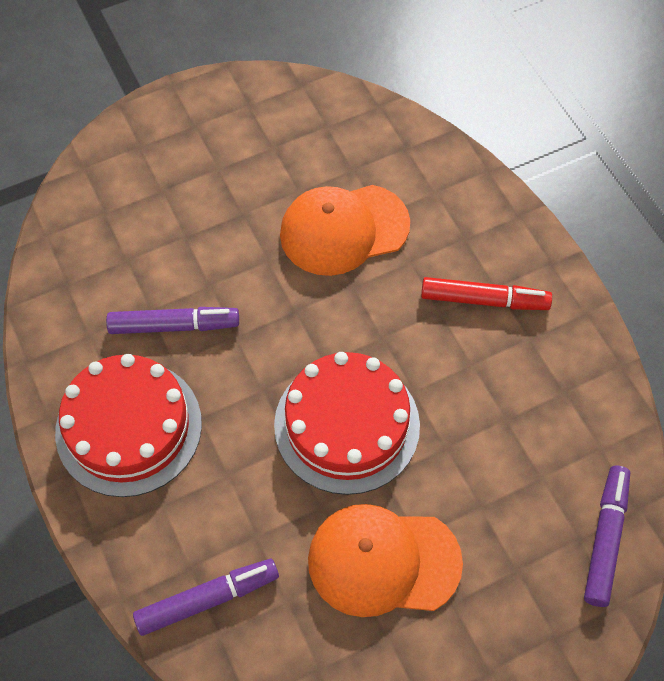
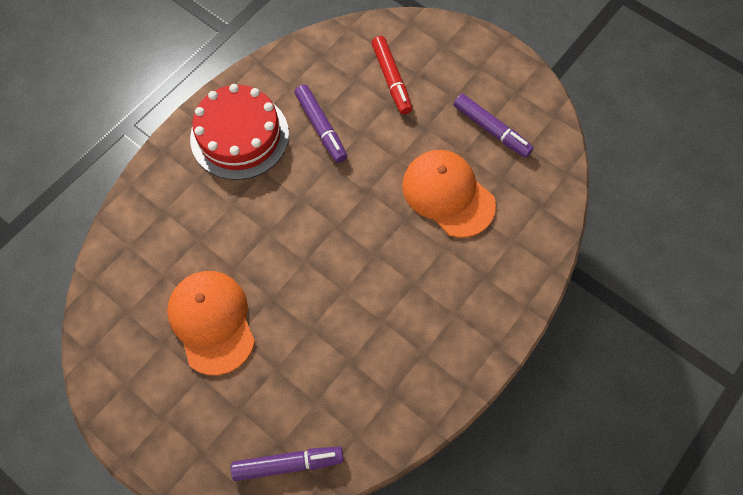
camera: 65 degrees right, 5 degrees up
purple marker [133,559,279,636] -> purple marker moved to [454,94,534,158]
red cake [274,352,420,495] -> none
red marker [421,277,552,310] -> red marker moved to [371,36,412,115]

